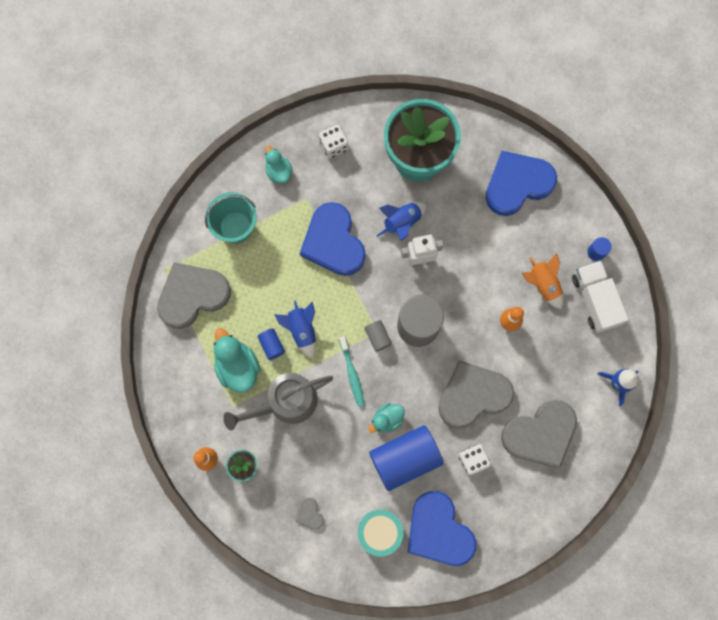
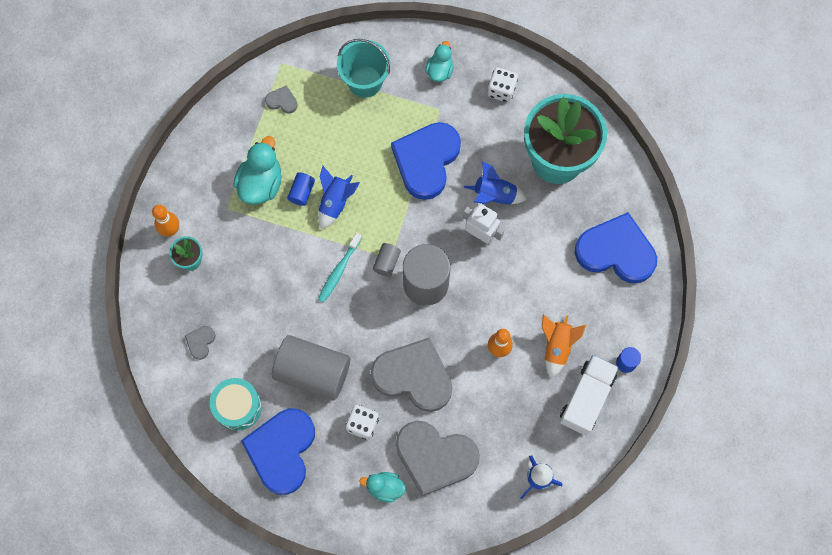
camera: 45 degrees right, 5 degrees down
grey heart [157,262,231,329] -> grey heart [265,86,298,113], size x0.41
grey watering can [223,373,333,431] -> none
turquoise duck [368,403,405,432] -> turquoise duck moved to [359,472,406,503]
blue cylinder [369,425,444,491] -> grey cylinder [272,335,350,400]

